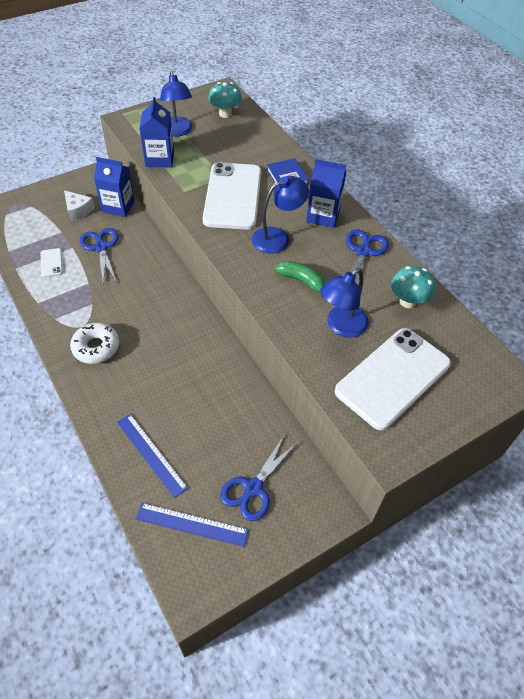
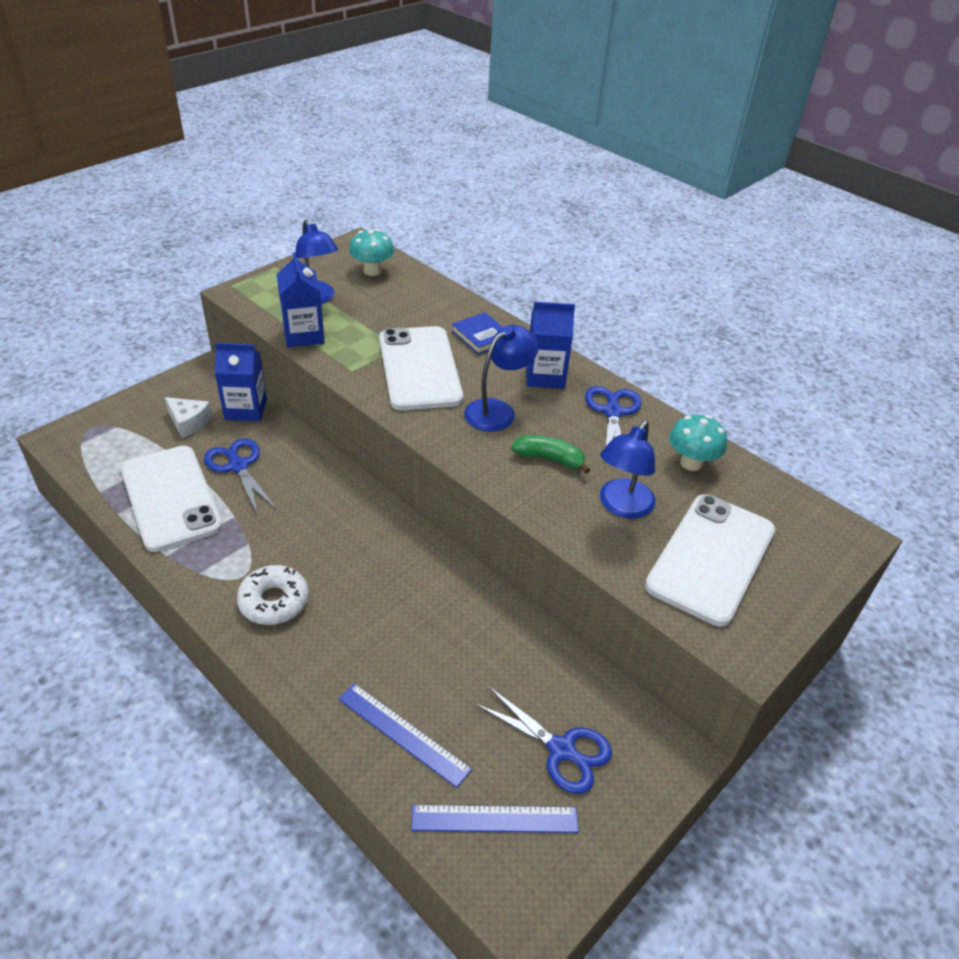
camera: 15 degrees left, 10 degrees down
white phone [41,248,63,277] -> white phone [121,446,223,552], size x2.47
blue scissors [220,434,299,522] -> blue scissors turned 75 degrees counterclockwise [475,687,612,794]

